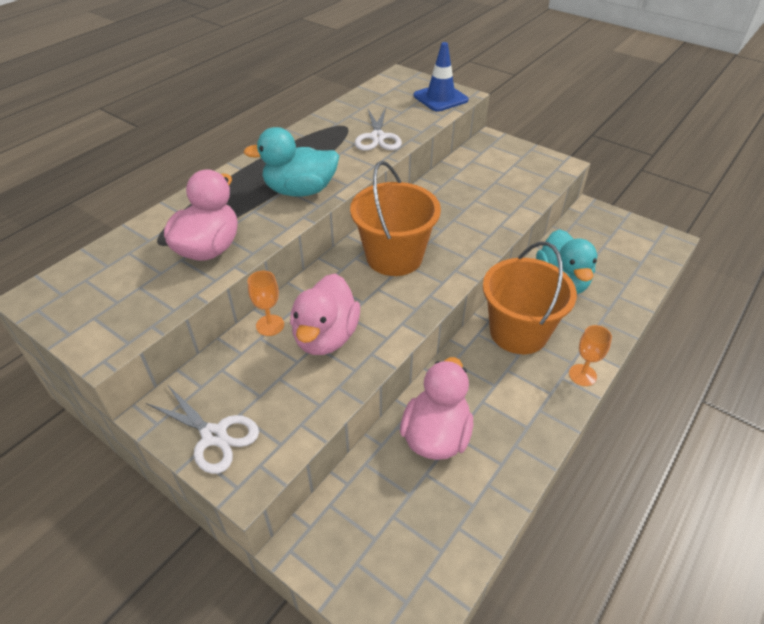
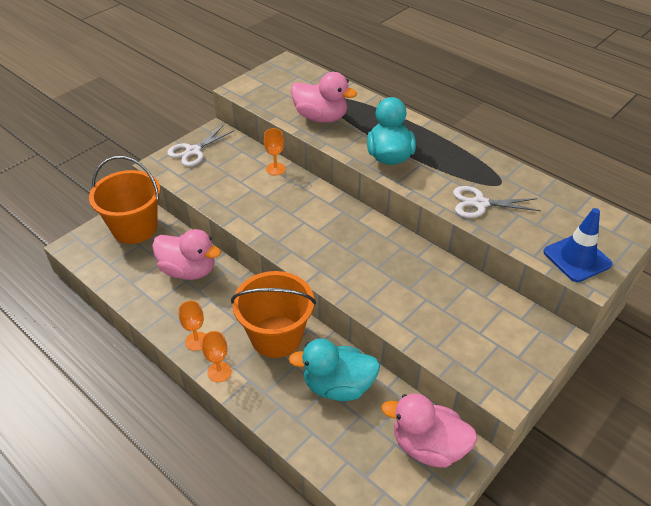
camera: 95 degrees right, 0 degrees up
pink duck [290,274,360,355] -> pink duck moved to [381,393,477,468]
orange bucket [350,161,441,276] -> orange bucket moved to [89,156,160,244]
none -> orange goblet [178,300,205,351]

